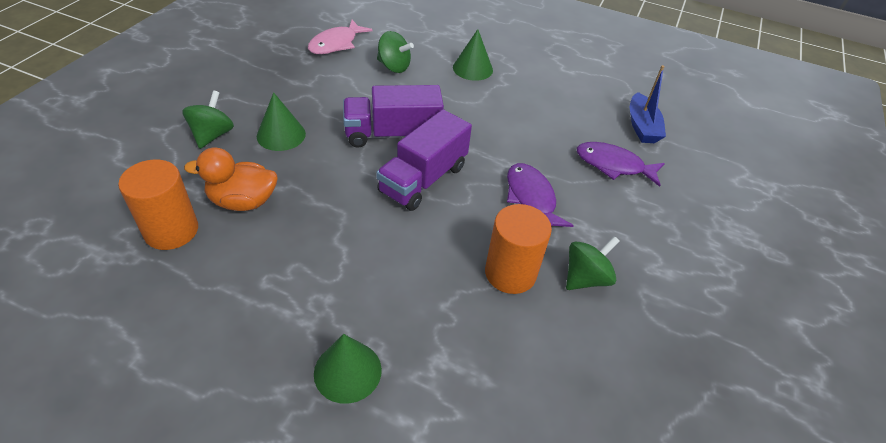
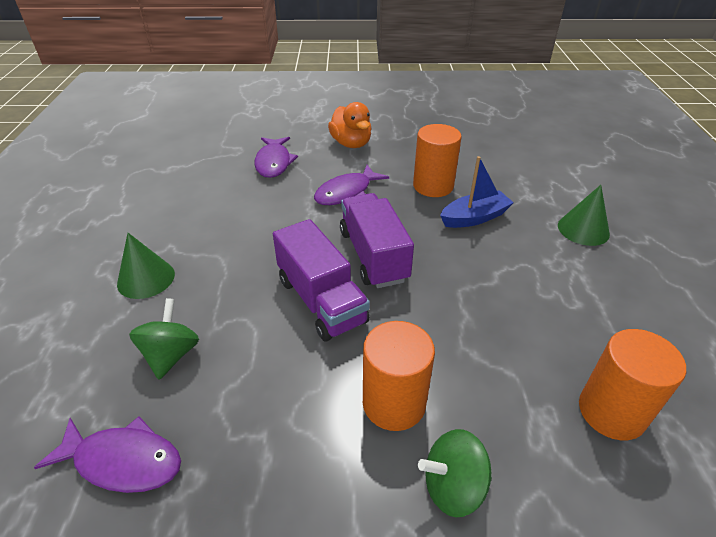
camera: 110 degrees left, 5 degrees down
orange duck [184,147,277,211] -> orange duck moved to [328,102,372,148]
green cone [257,92,306,151] -> orange cylinder [363,321,435,431]
pink fish [308,20,373,54] -> purple fish [34,416,181,493]
purple truck [376,109,472,211] -> purple truck turned 120 degrees counterclockwise [340,193,414,288]
green spinning top [566,236,620,290] -> none
blue boat [630,65,666,143] -> blue boat moved to [440,156,514,228]

